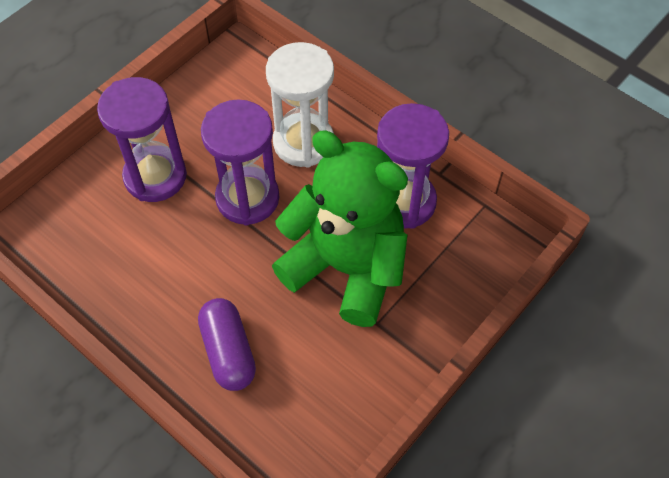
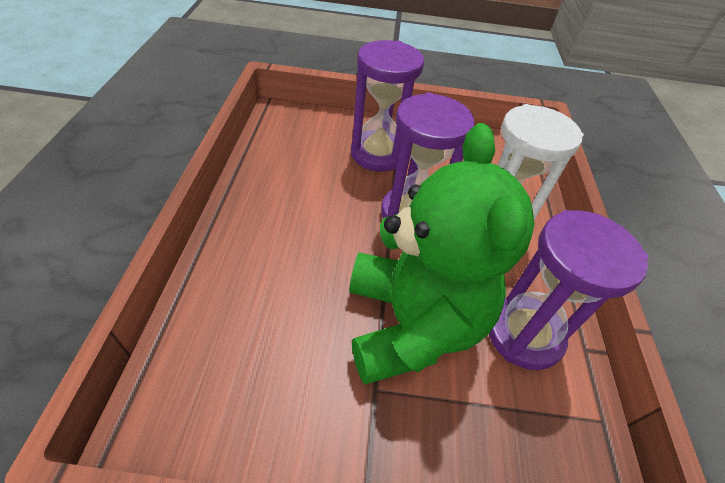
camera: 50 degrees right, 10 degrees down
purple capsule [198,298,256,391] -> none

